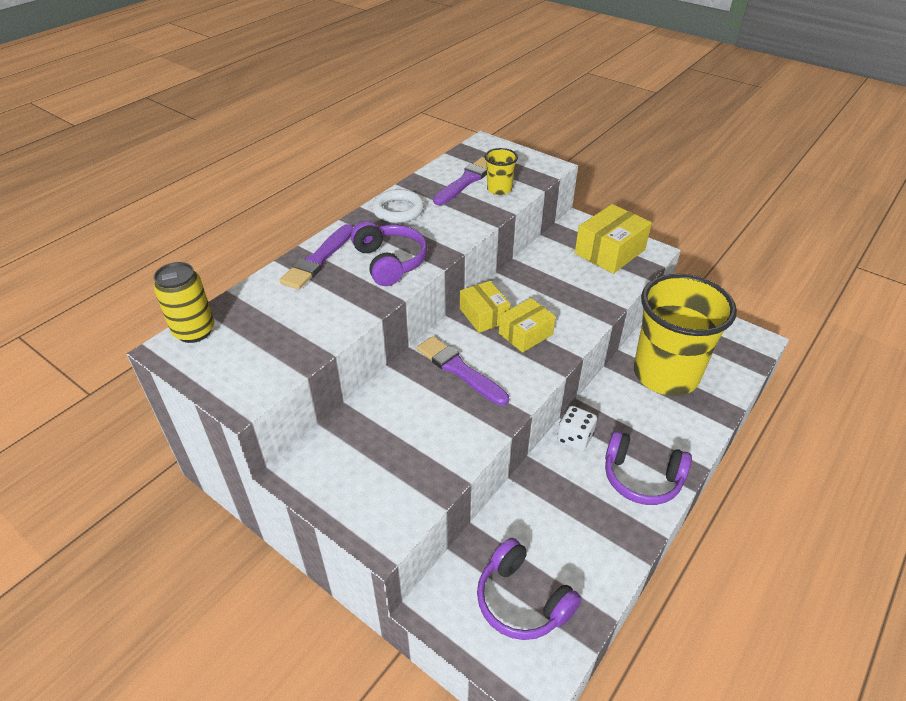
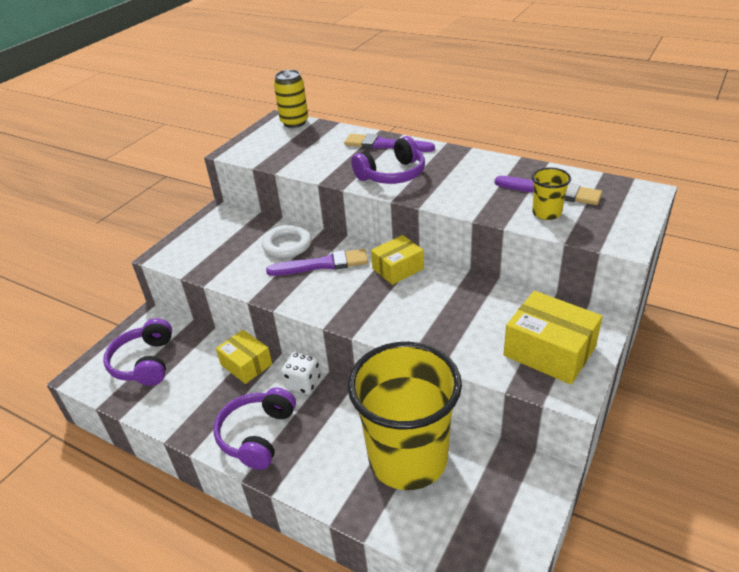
camera: 85 degrees right, 5 degrees down
white ring [372,189,424,223] -> white ring moved to [262,224,312,258]
purple brush [417,336,509,406] -> purple brush turned 45 degrees clockwise [266,249,368,276]
purple headphones [477,538,582,640] -> purple headphones turned 45 degrees counterclockwise [103,318,172,386]
yellow box [499,298,556,353] -> yellow box moved to [216,330,272,384]

